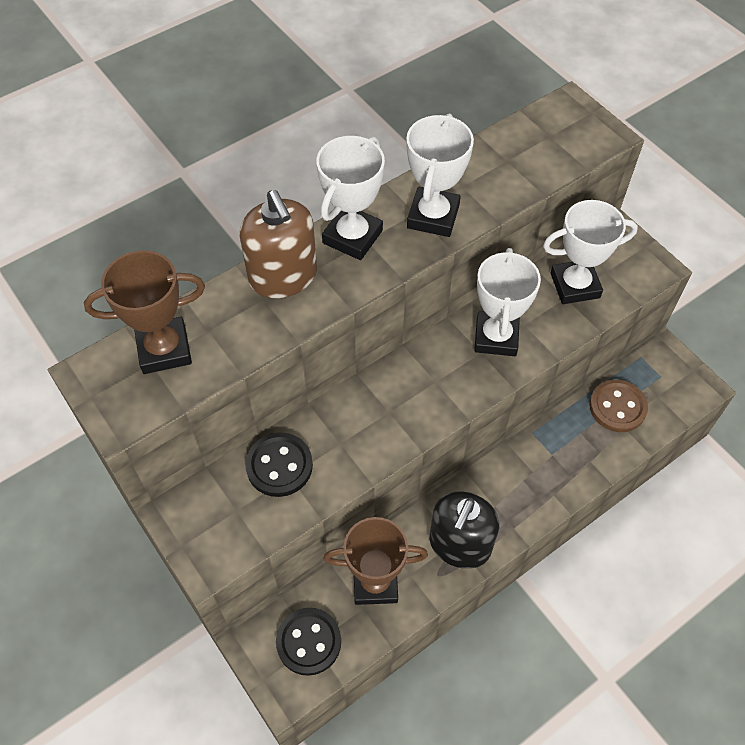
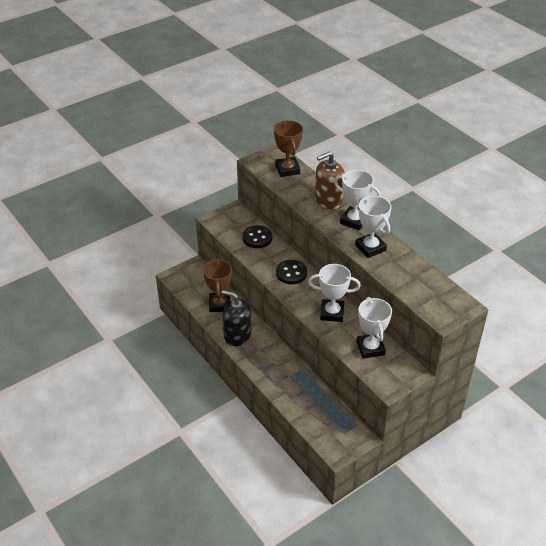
camera: 90 degrees right, 15 degrees down
black button [276,608,341,676] -> black button moved to [276,260,307,284]
white trophy [406,114,474,237] -> white trophy turned 45 degrees clockwise [355,196,392,258]
brown button [589,379,648,432] -> none

